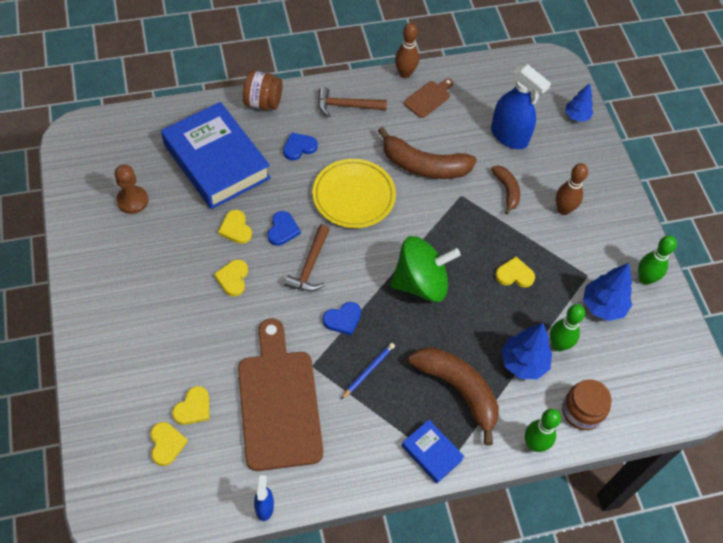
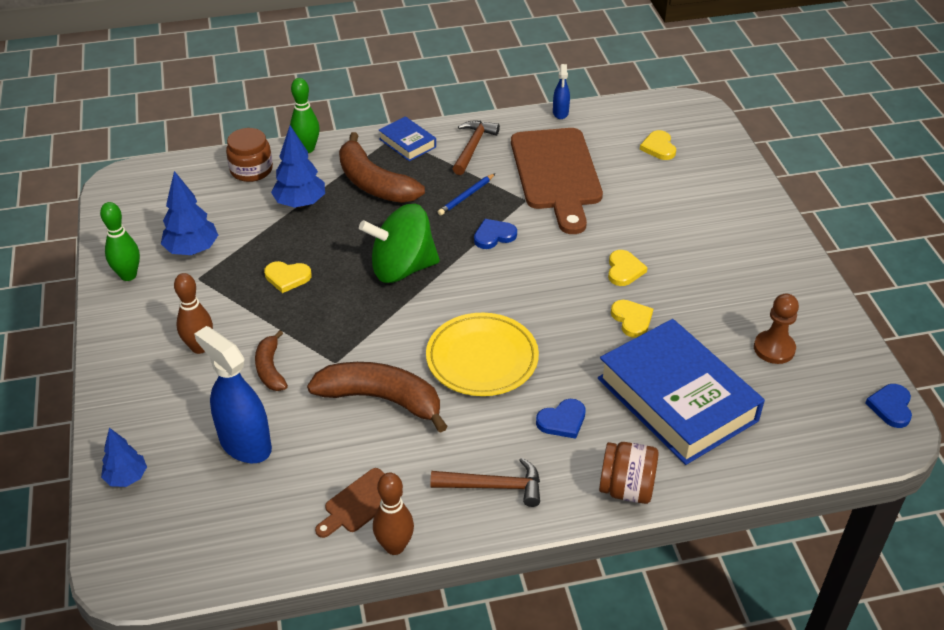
camera: 175 degrees left, 15 degrees down
yellow heart [172,386,209,425] -> none
blue heart [267,211,301,246] -> blue heart moved to [865,384,912,428]
brown hammer [284,224,330,291] -> brown hammer moved to [453,121,500,175]
green bowling pin [550,304,585,351] -> none

